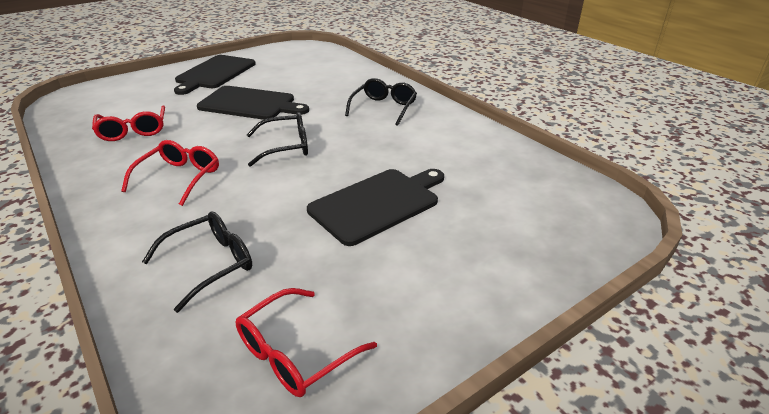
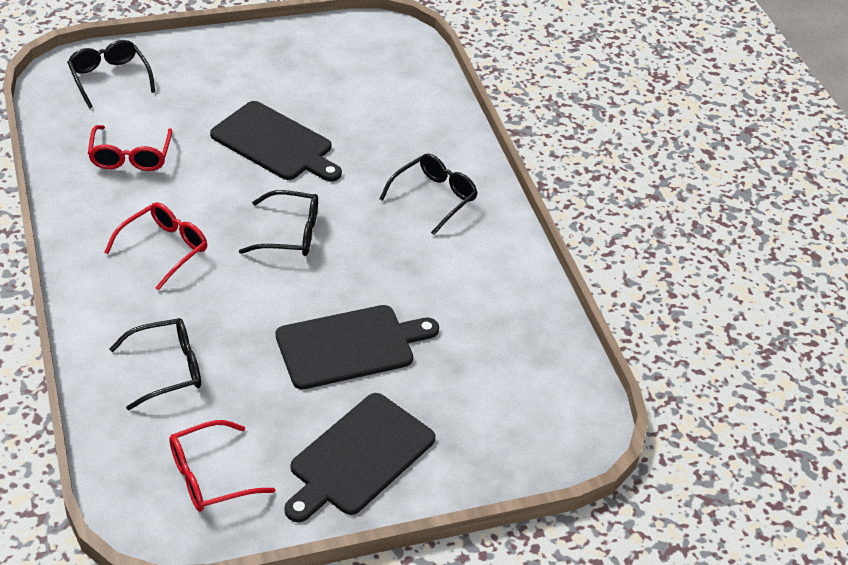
camera: 15 degrees right, 10 degrees up
black cutting board [174,55,256,95] -> black cutting board moved to [285,393,436,522]
none -> black glasses [67,40,155,109]

